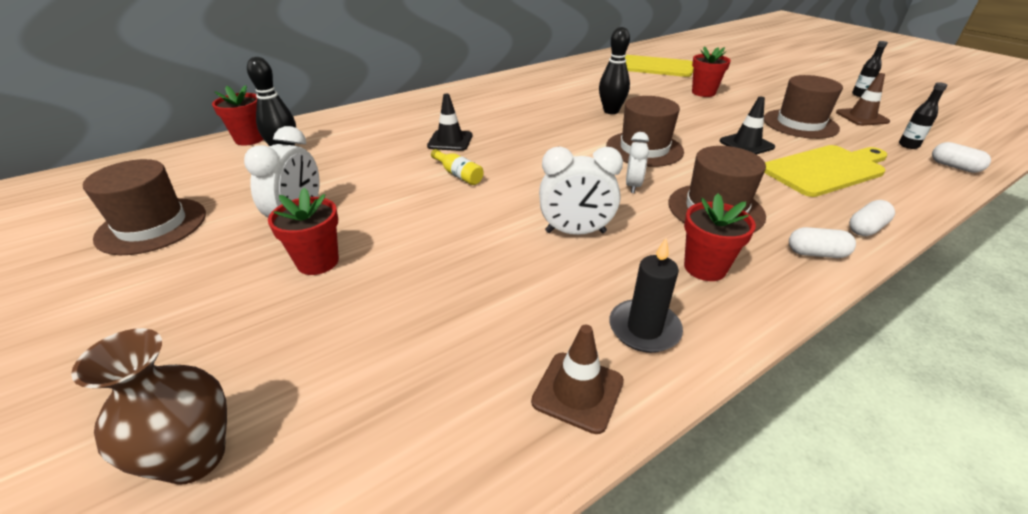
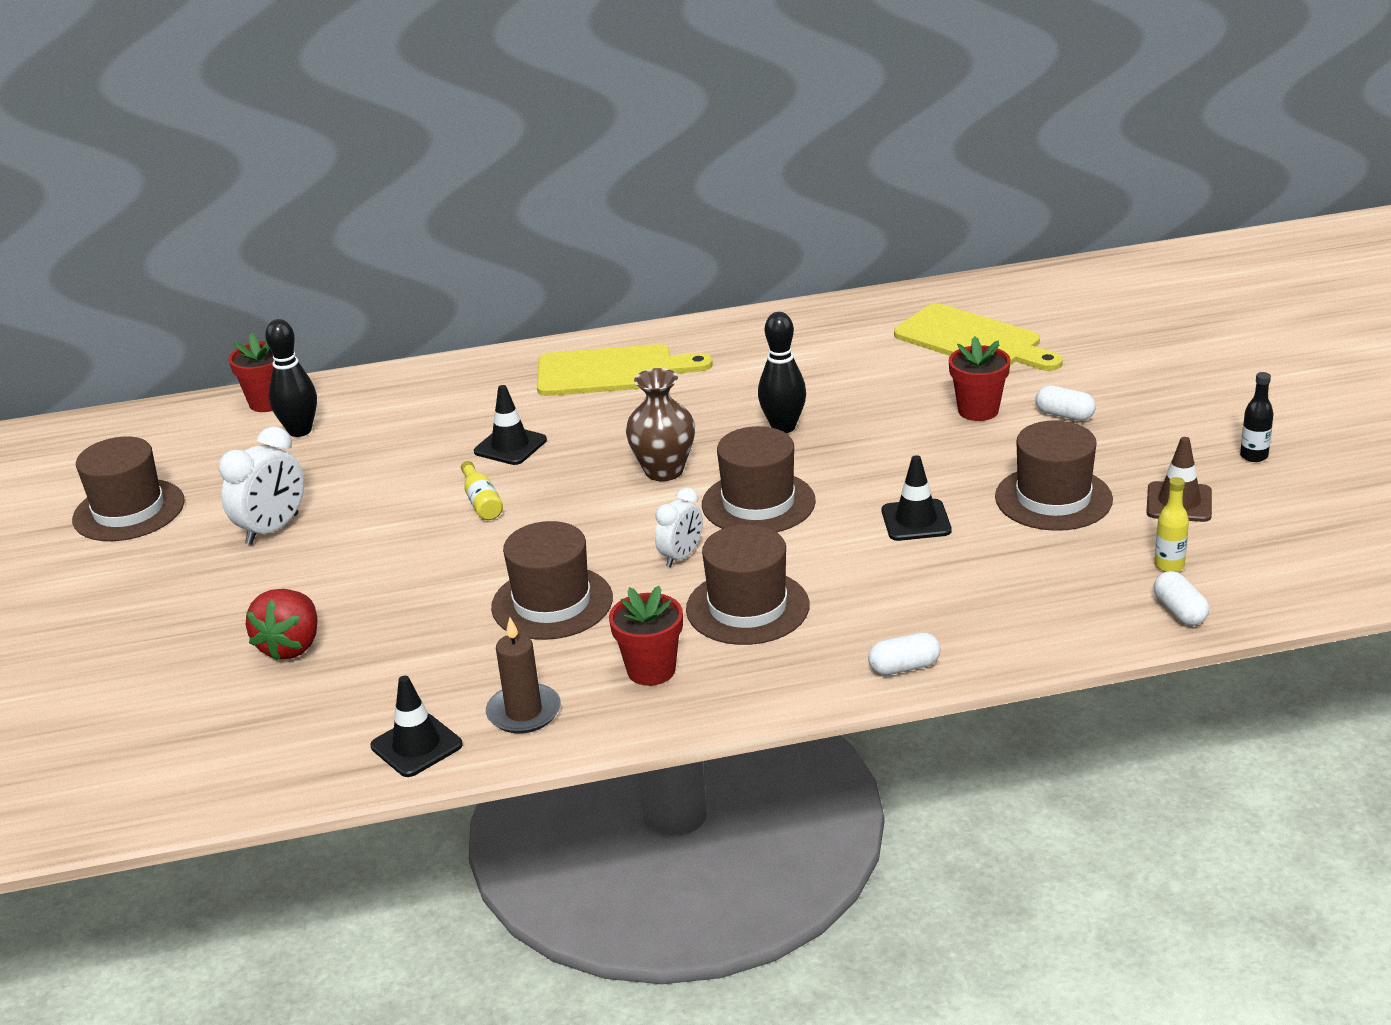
camera: 25 degrees right, 5 degrees down
brown vase [71,328,227,485] -> brown vase moved to [626,368,695,481]
red flower pot [268,188,339,275] -> none
brown traffic cone [531,325,624,434] -> black traffic cone [371,676,463,777]
white clock [539,146,623,235] -> brown hat [491,521,613,640]
black candle [609,238,683,353] -> brown candle [486,617,561,734]
yellow cutting board [764,145,887,197] -> yellow cutting board moved to [537,344,713,396]
white capsule [789,227,856,258] -> white capsule moved to [1035,385,1096,421]
black bottle [899,82,948,149] -> yellow bottle [1154,477,1189,572]
none -> red strawberry [246,589,317,661]

